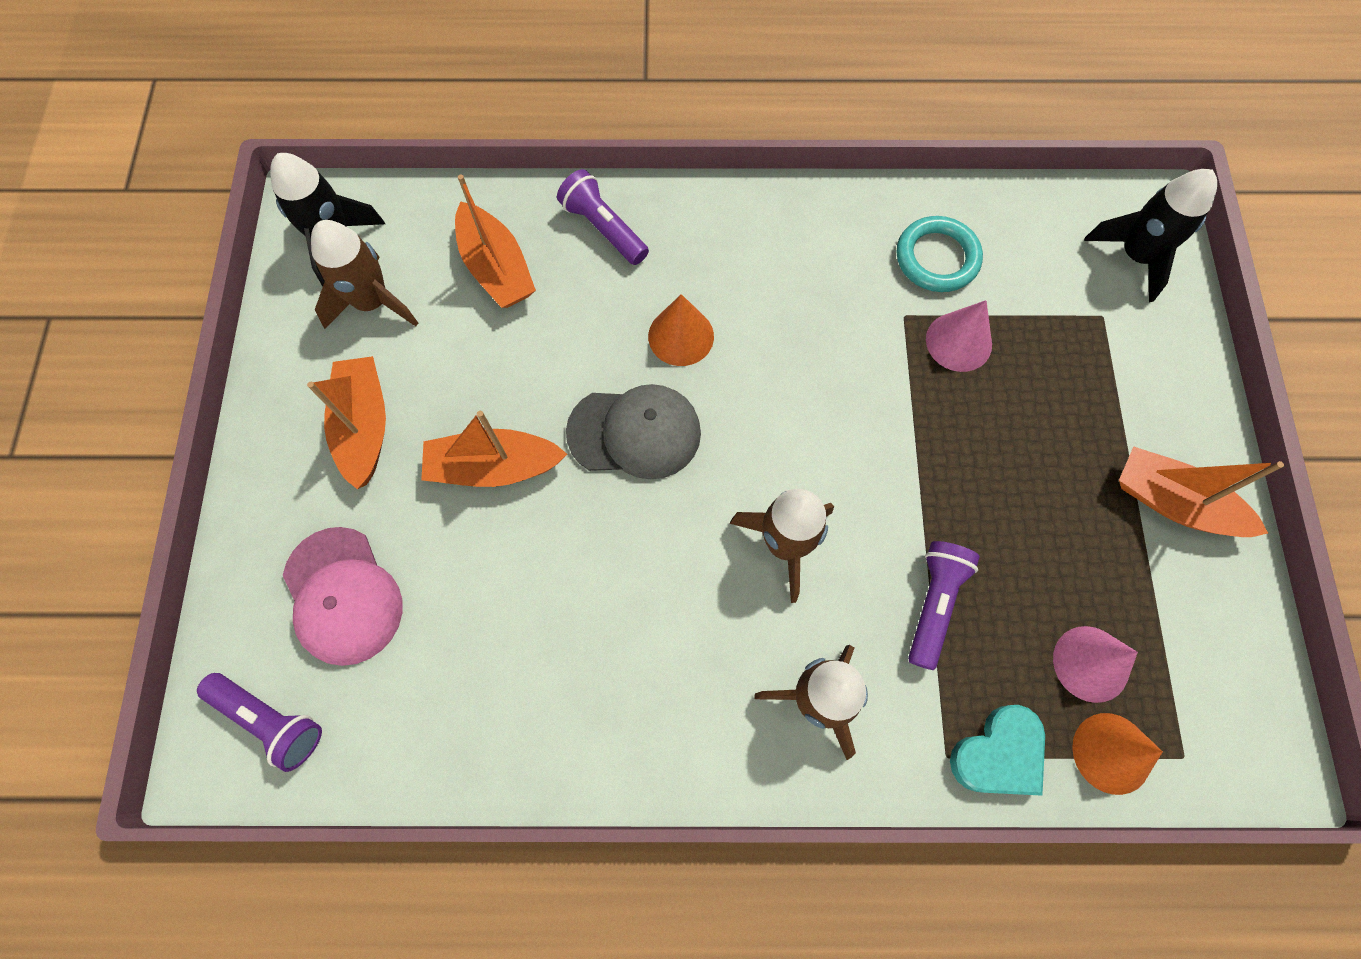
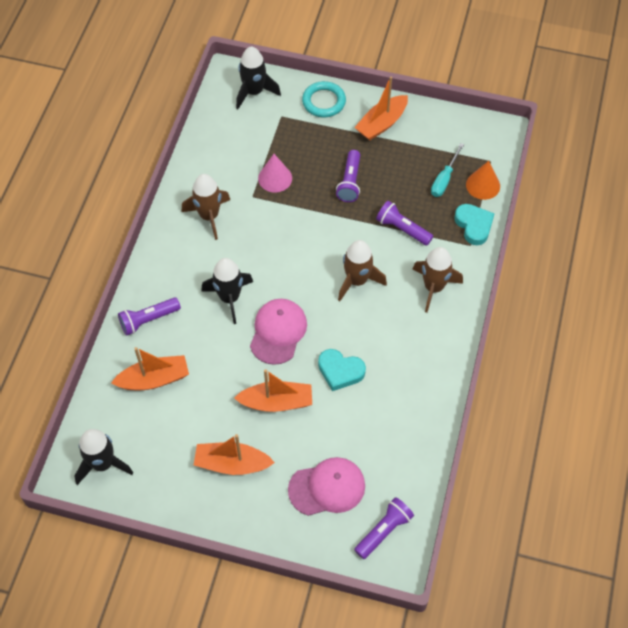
camera: 75 degrees left, 10 degrees down
brown rocket [311,220,418,329] -> brown rocket moved to [182,174,230,240]
orange boat [421,411,567,487] -> orange boat turned 105 degrees counterclockwise [234,369,312,412]
grey cap [566,384,701,479] -> pink cap [250,299,307,365]
orange cone [648,294,714,366] -> black rocket [201,258,253,324]
turquoise ring [897,216,983,292] -> turquoise ring moved to [302,81,346,117]
pink cone [1053,626,1138,703] -> turquoise screwdriver [431,143,464,197]
none -> turquoise heart [318,349,366,391]
none -> purple flashlight [336,150,360,202]

